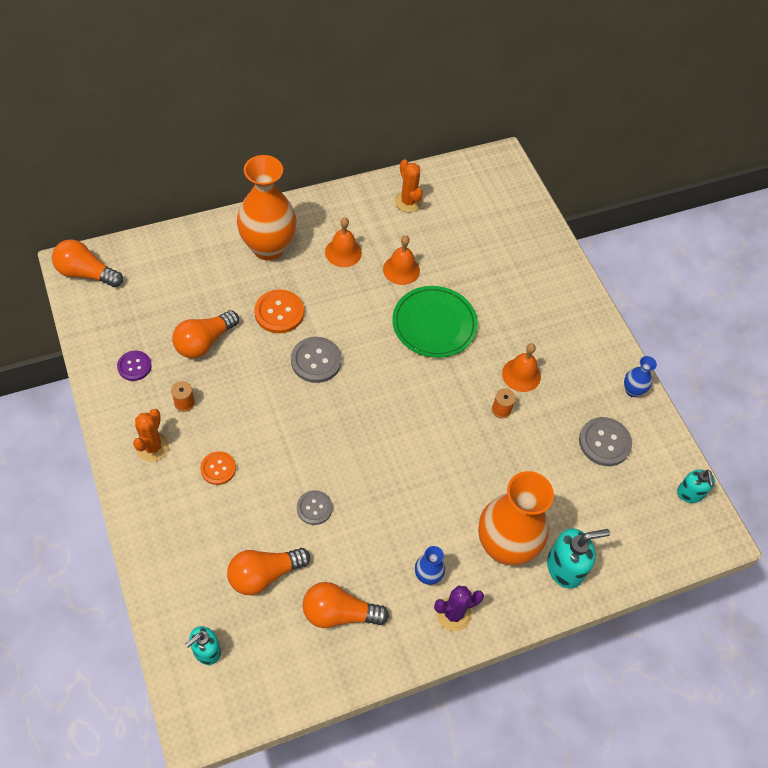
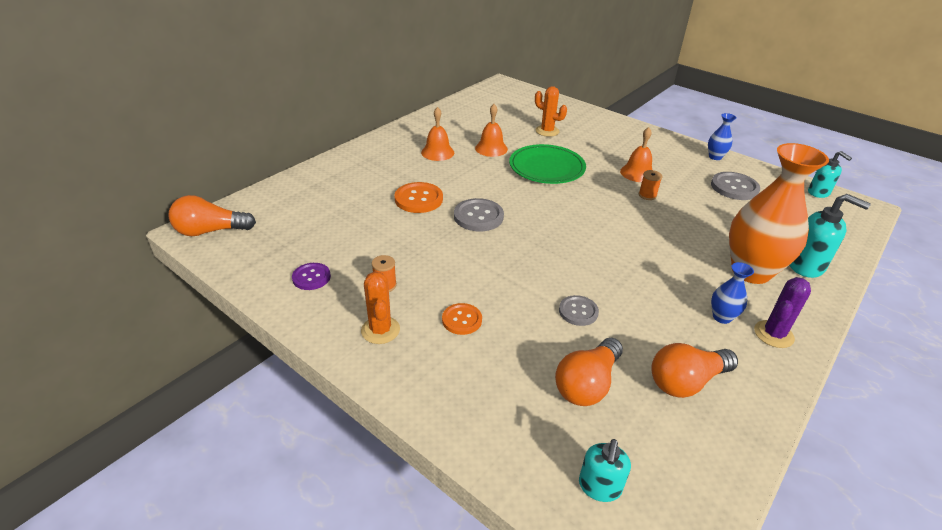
camera: 25 degrees left, 20 degrees down
orange light bulb [172,310,239,358] -> none
orange vase [237,155,297,261] -> none
orange cactus [395,159,423,212] -> orange cactus moved to [535,86,567,137]
turquoise soap dispenser [547,528,610,589] -> turquoise soap dispenser turned 75 degrees clockwise [789,194,871,278]

